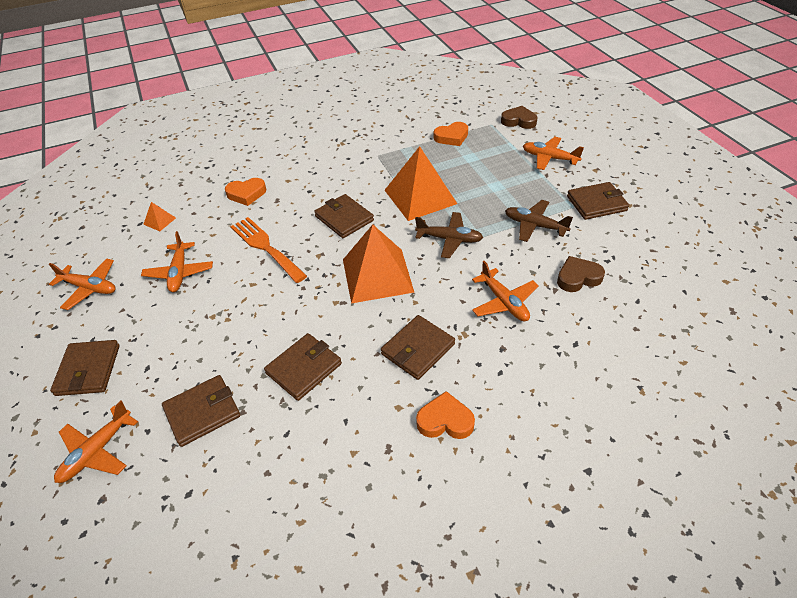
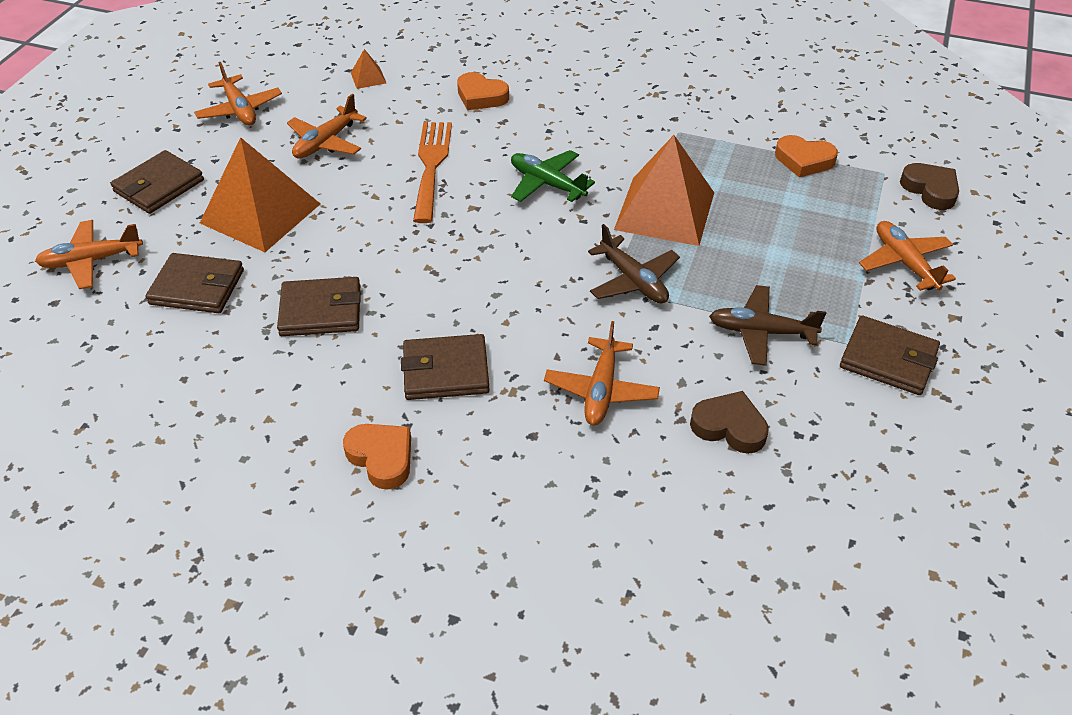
camera: 40 degrees right, 0 degrees up
brown wallet [314,194,374,238] -> green plane [511,150,595,202]
orange pyramid [343,224,414,303] -> orange pyramid moved to [200,137,320,252]
brown plane [505,200,573,242] -> brown plane turned 60 degrees counterclockwise [709,285,826,366]

